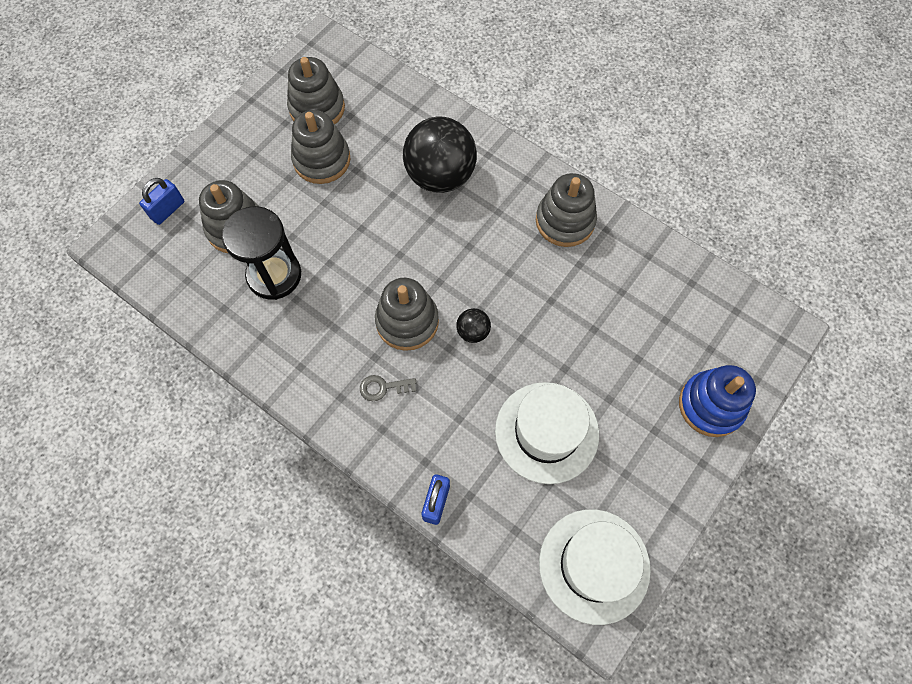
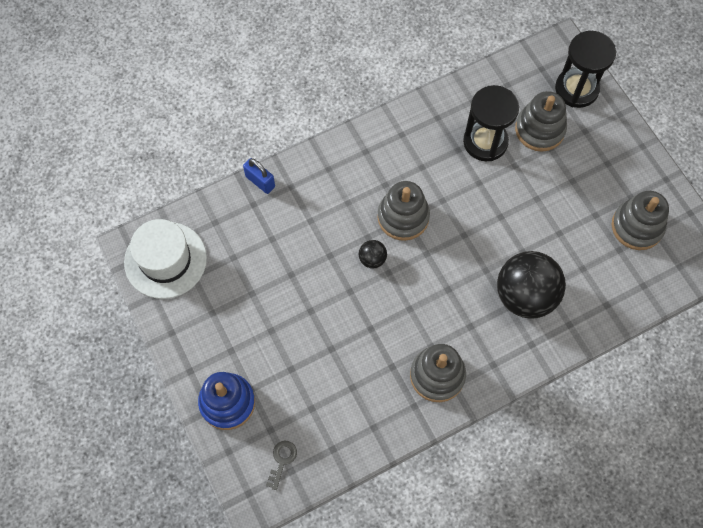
camera: 115 degrees right, 0 degrees up
blue padlock [139,178,184,225] -> black hourglass [555,31,616,108]
grey stacking toy [291,110,351,184] -> none
grey key [360,375,417,401] -> grey key moved to [266,441,297,490]
white hat [495,382,599,484] -> none

